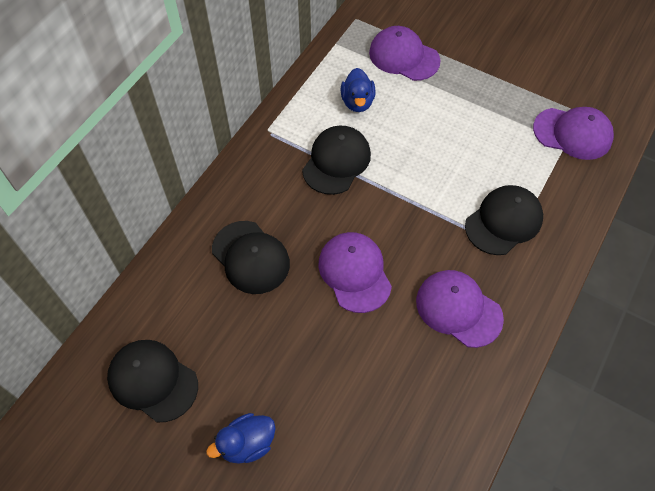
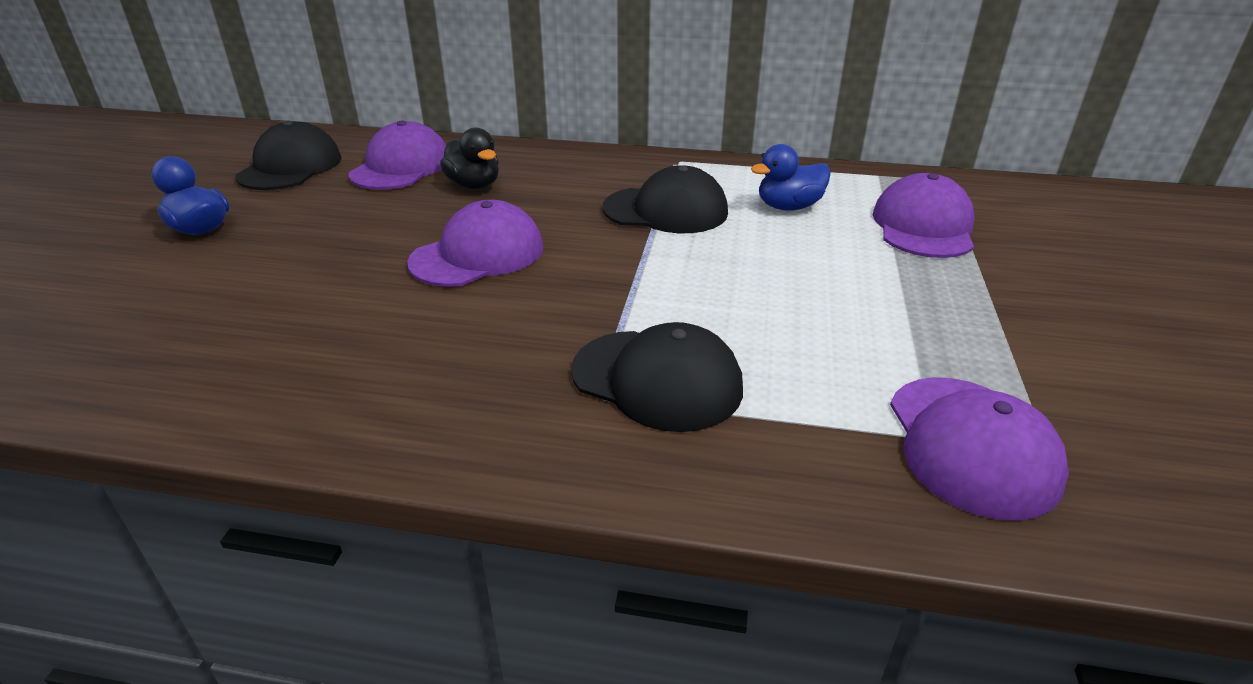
camera: 70 degrees right, 25 degrees down
black cap [212,221,290,294] -> black duck [440,127,499,190]
purple cap [416,270,504,348] -> purple cap moved to [349,120,446,190]

